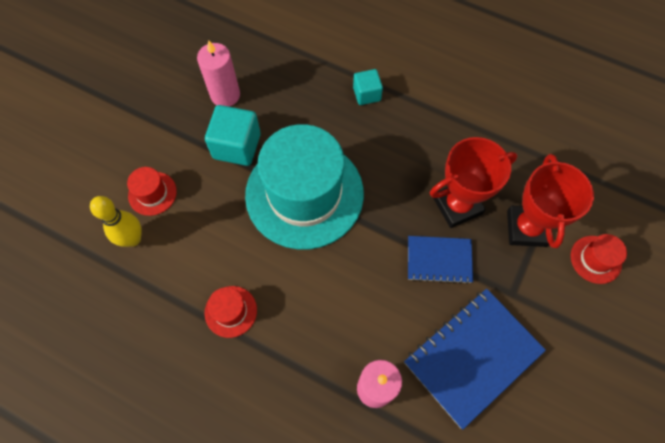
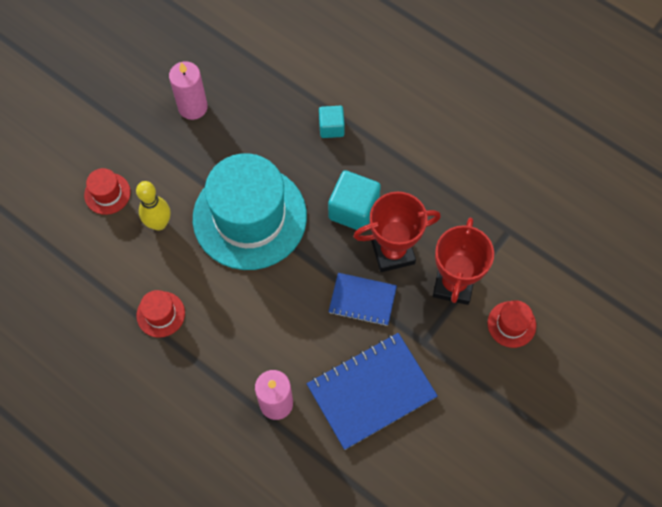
camera: 10 degrees right, 0 degrees up
yellow bowling pin [90,196,142,247] -> yellow bowling pin moved to [136,181,170,230]
turquoise cube [205,105,261,166] -> turquoise cube moved to [328,170,381,230]

